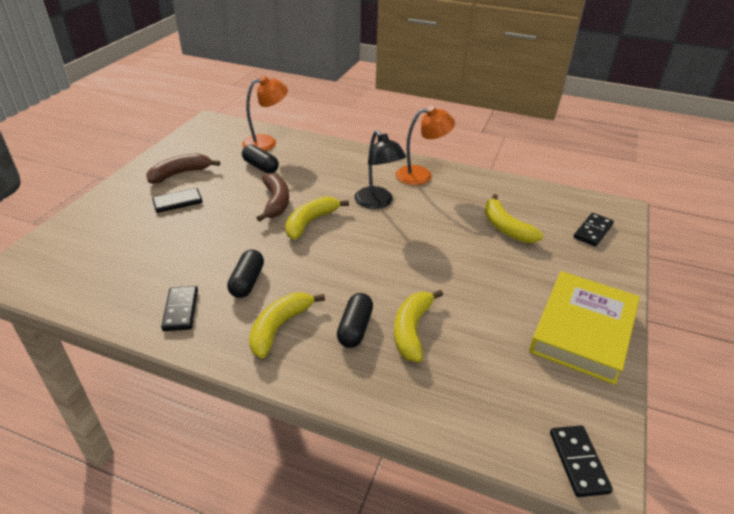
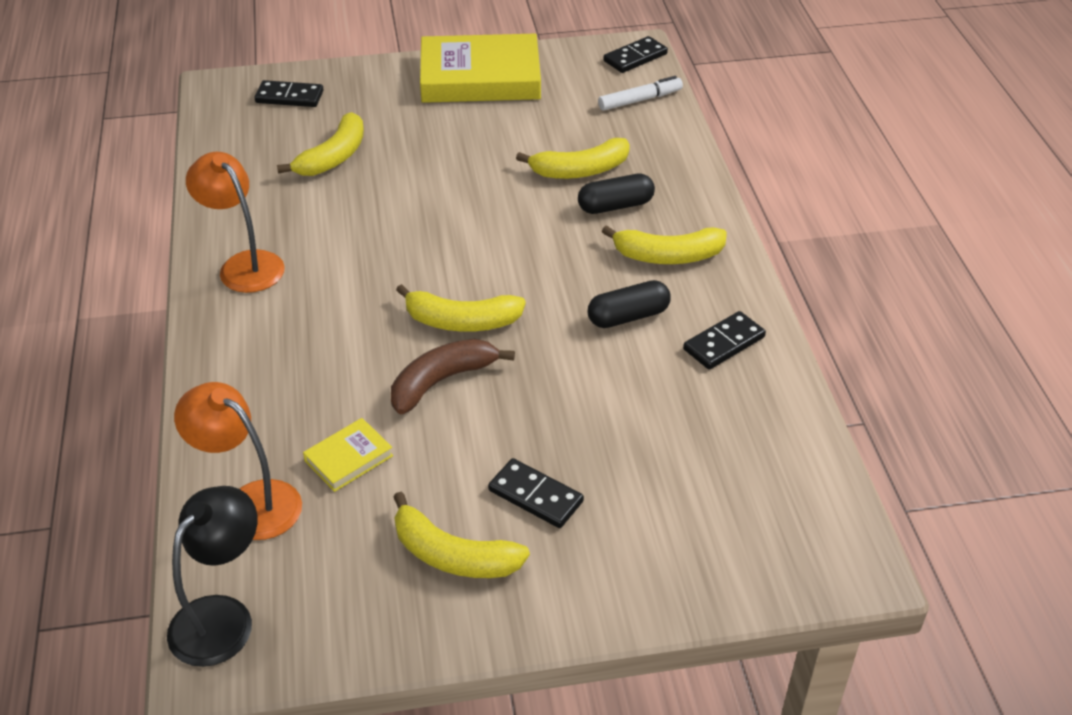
camera: 120 degrees left, 5 degrees up
brown banana [146,153,220,184] -> yellow banana [394,492,530,578]
black capsule [242,145,279,173] -> yellow book [303,418,393,492]
black lamp [354,130,406,209] -> black lamp moved to [167,486,257,667]
none -> white marker [598,76,683,111]

